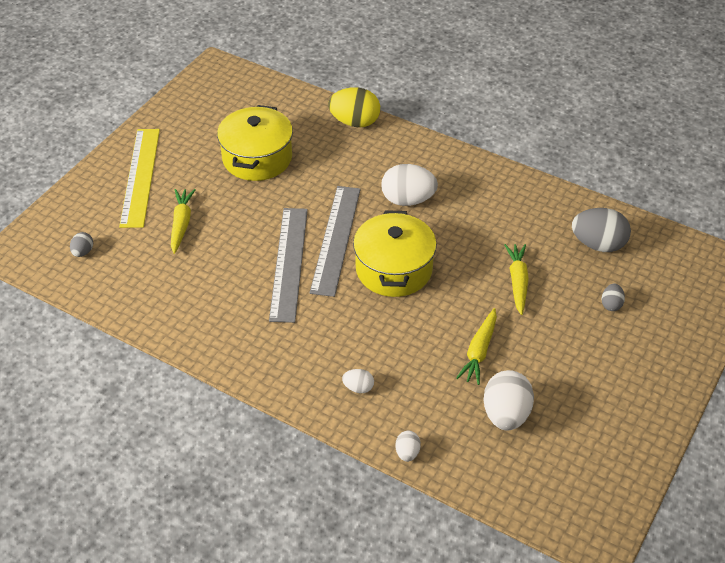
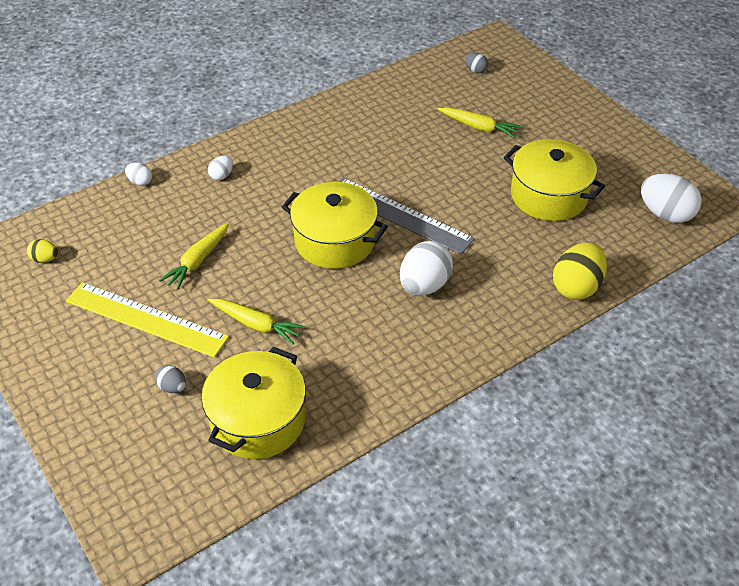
camera: 115 degrees right, 0 degrees up
yellow ruler [119,129,160,228] -> yellow ruler moved to [66,282,229,358]
grey ruler [269,208,308,323] -> none
yellow carrot [456,308,497,385] -> yellow carrot turned 105 degrees counterclockwise [159,223,229,290]
white egg [484,370,534,431] -> white egg moved to [641,174,702,223]
grey egg [572,208,631,252] -> yellow pot [201,347,306,459]
none -> yellow egg [27,239,58,263]

